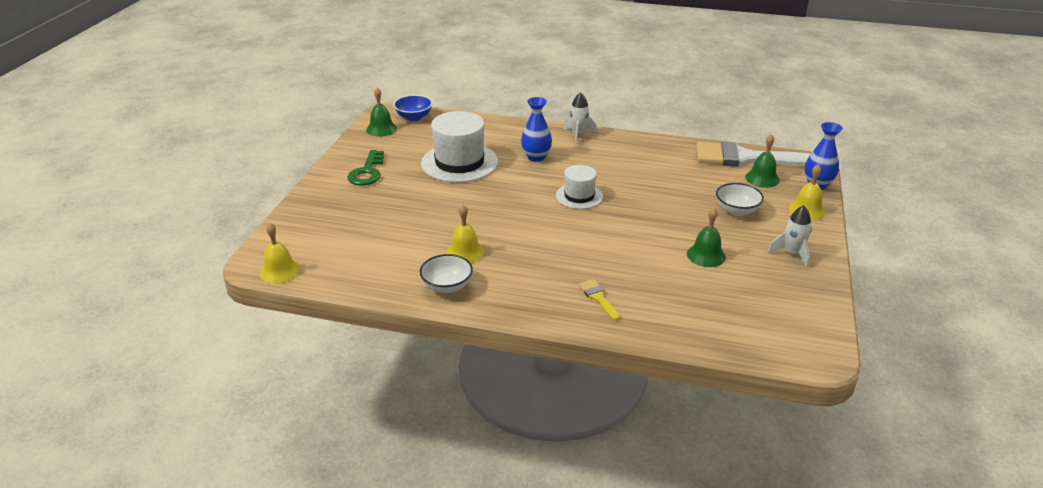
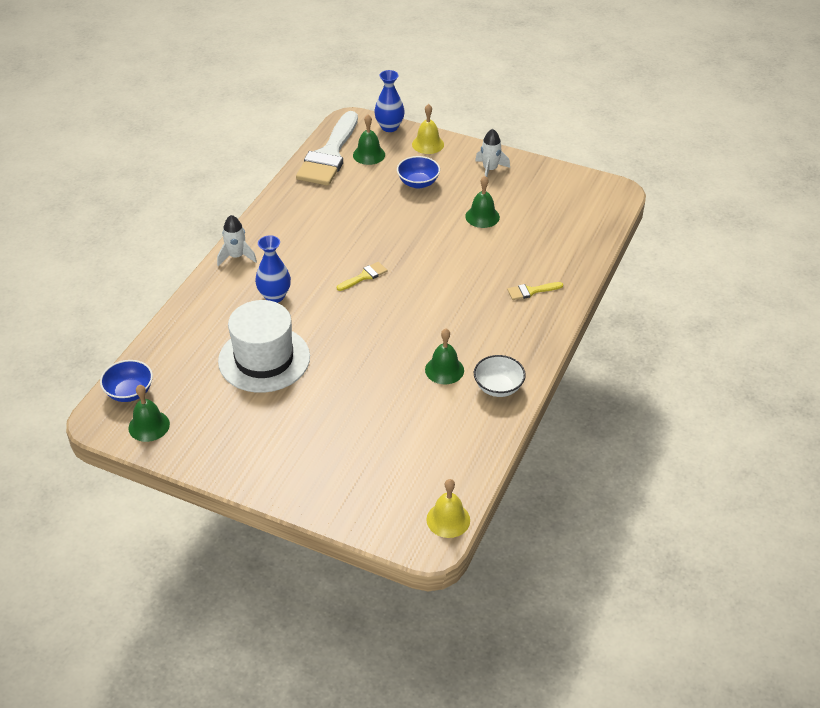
camera: 80 degrees left, 10 degrees up
green key [347,150,384,186] -> none
yellow bell [446,205,484,263] -> green bell [425,329,464,384]
white hat [556,165,603,209] -> yellow brush [337,262,387,291]
white bowl [716,183,764,216] -> blue bowl [397,156,440,188]

